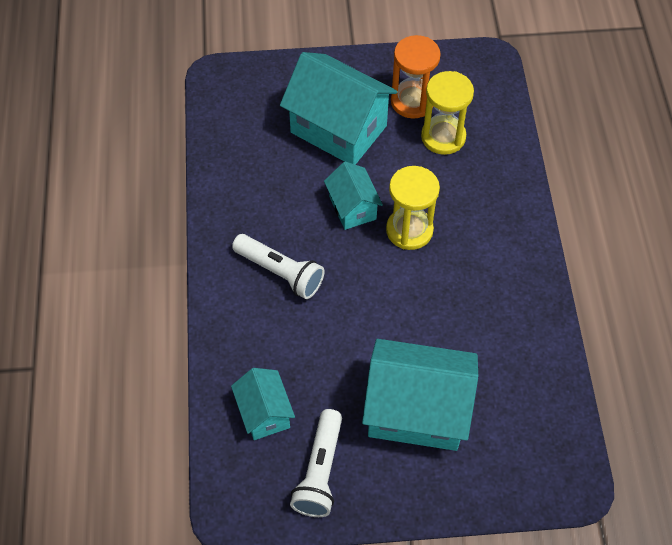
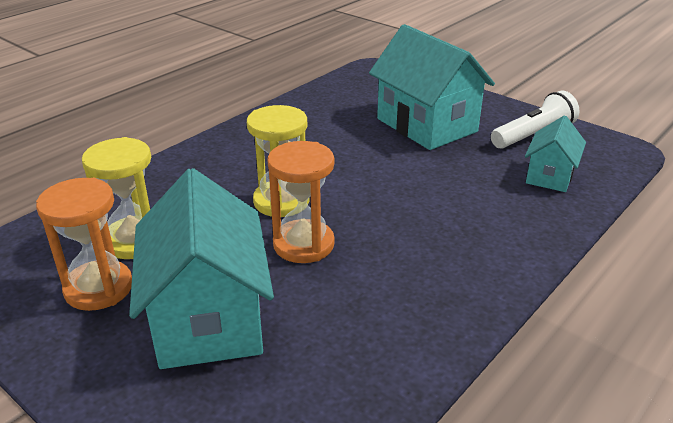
camera: 135 degrees left, 25 degrees down
white flashlight [232,234,324,299] -> none
turquoise house [324,161,383,230] -> orange hourglass [267,141,335,263]

